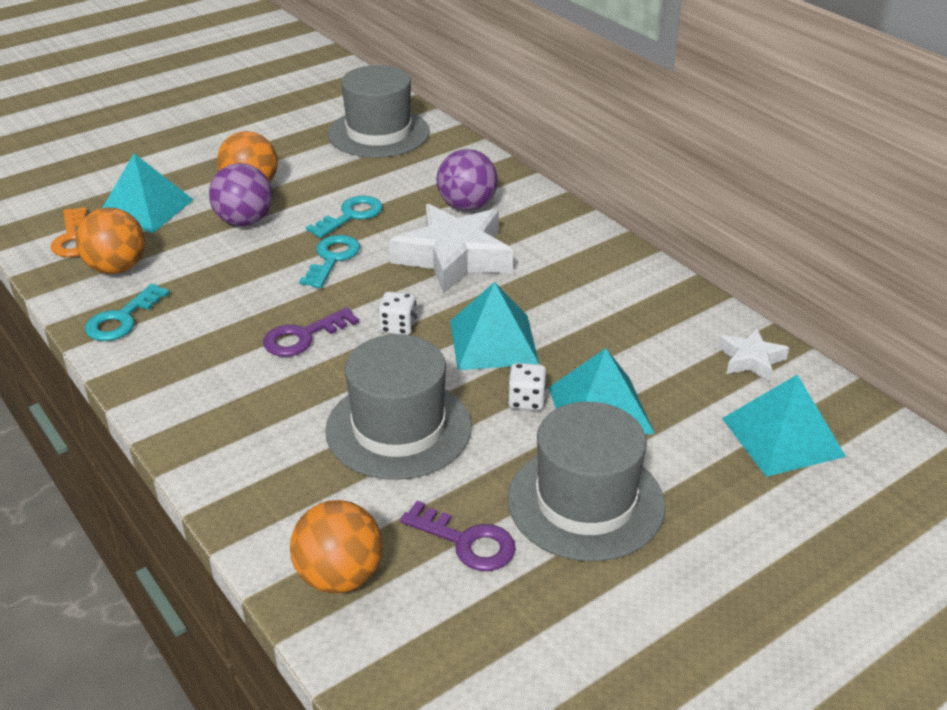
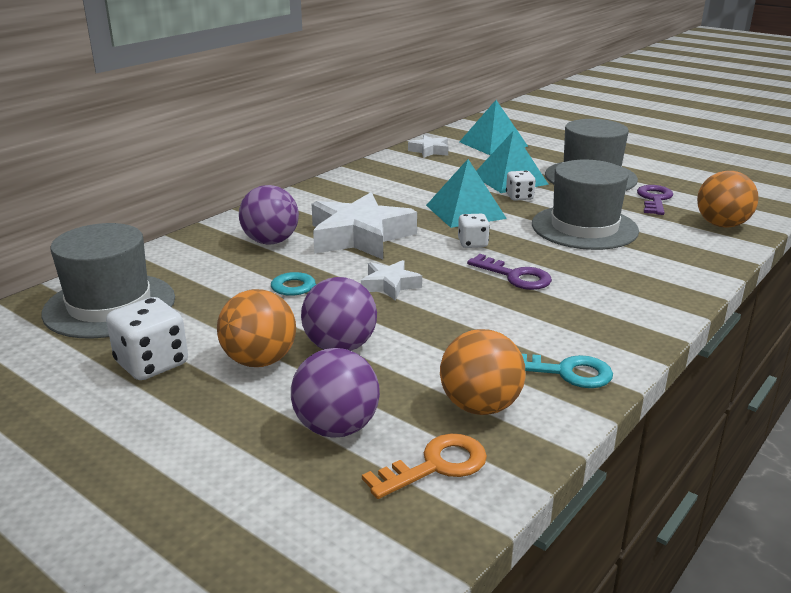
camera: 105 degrees left, 10 degrees down
turquoise pyramid [102,154,194,233] -> purple ball [291,348,380,438]
turquoise key [299,235,360,288] -> white star [361,260,422,300]
none -> white dice [106,297,188,380]

